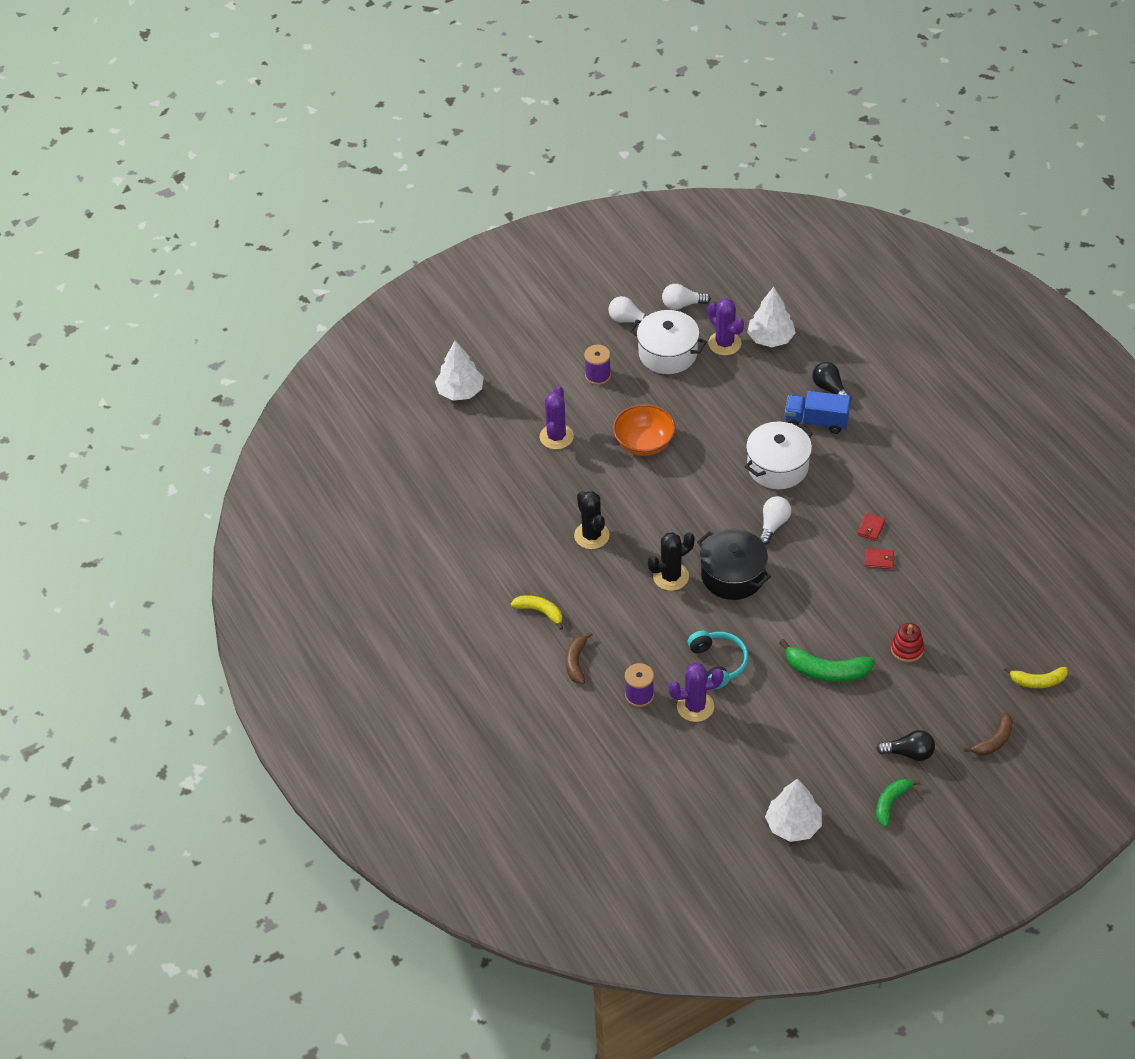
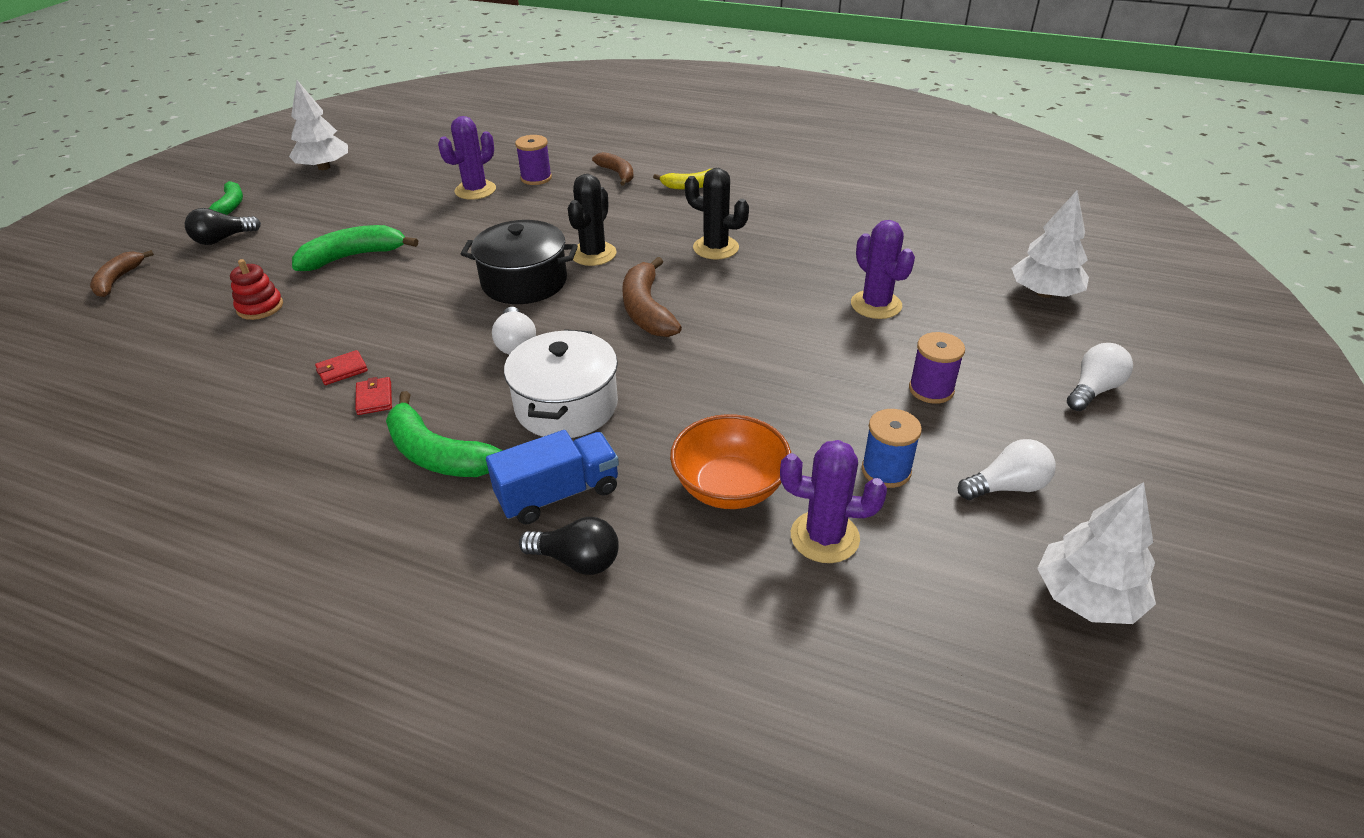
camera: 140 degrees right, 10 degrees down
orange bowl [613,404,676,456] -> orange bowl moved to [670,414,791,509]
white pot [630,310,707,374] -> blue spool [861,409,922,488]
white light bulb [662,284,711,310] -> white light bulb moved to [1067,343,1133,411]
turquoise headphones [688,631,748,689] -> none
white tree [747,287,796,347] -> white tree moved to [1037,482,1156,624]
yellow banana [1004,667,1068,688] -> none
none -> green banana [386,391,503,477]
none -> brown banana [622,257,682,337]

